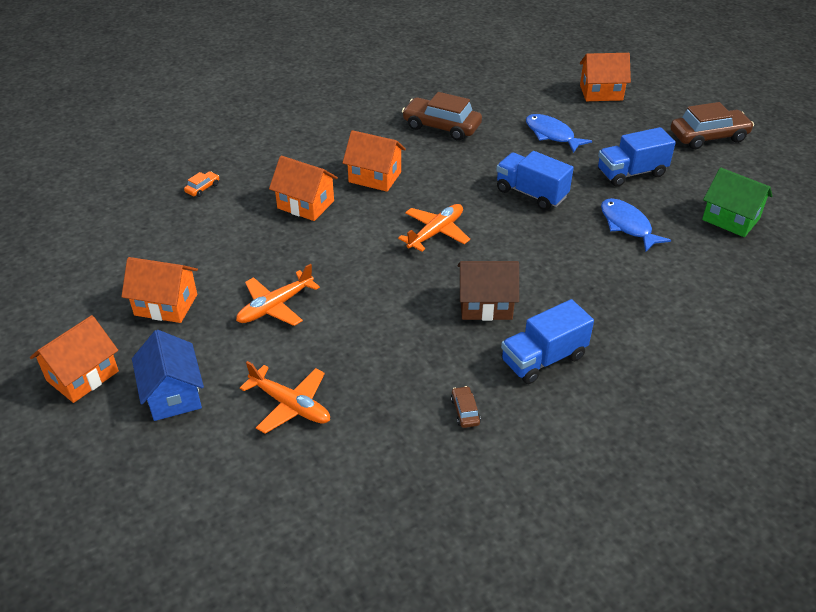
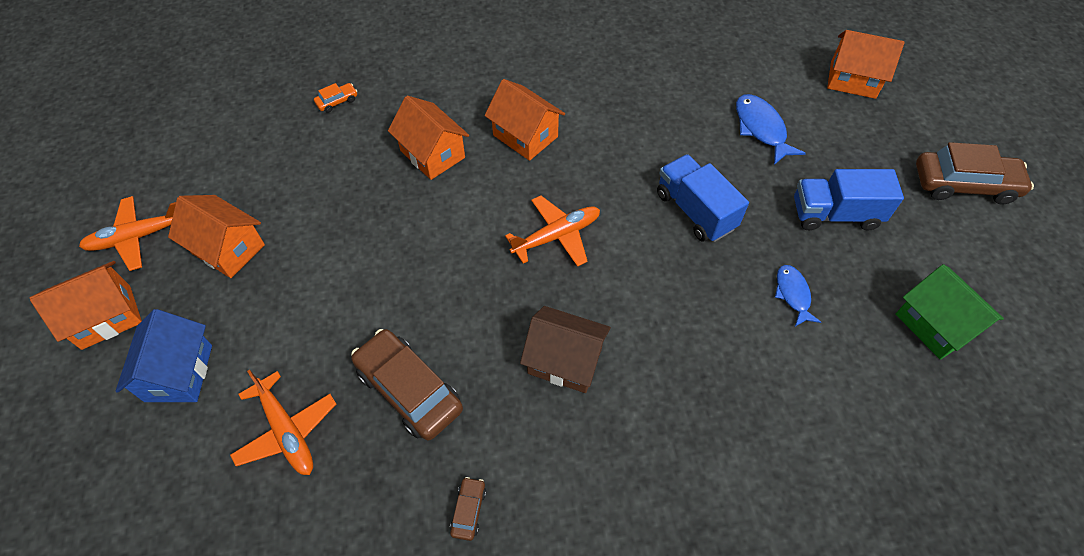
camera: 20 degrees right, 15 degrees up
orange plane [236,264,320,326] -> orange plane moved to [79,196,176,271]
brown car [402,92,482,141] -> brown car moved to [351,329,463,441]
blue truck [501,299,594,384] -> none
blue fish [601,198,671,252] -> blue fish [775,265,821,326], size x0.65

